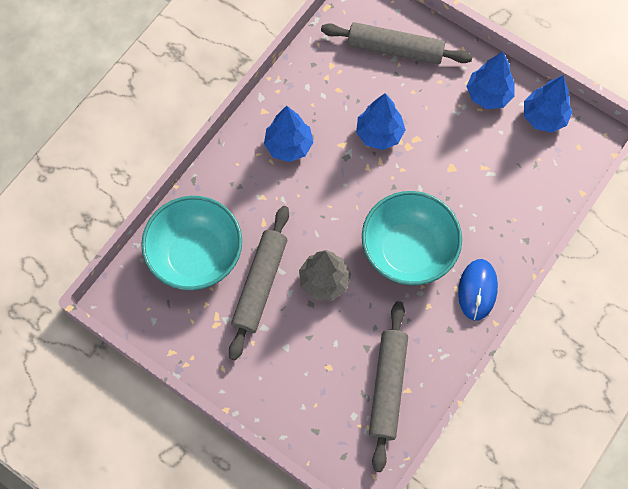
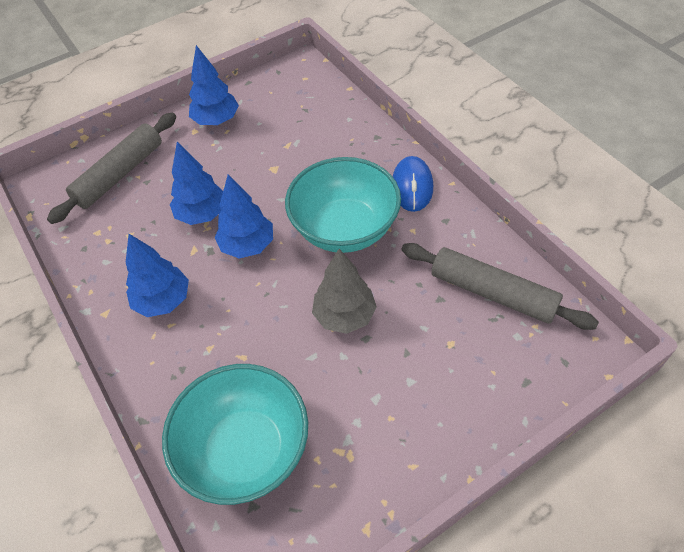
camera: 65 degrees left, 15 degrees down
grey rolling pin [229,206,289,360] -> none
blue mouse [458,259,498,321] -> blue mouse turned 60 degrees clockwise [393,156,433,212]
blue tree [524,75,572,133] -> blue tree moved to [215,174,273,259]

